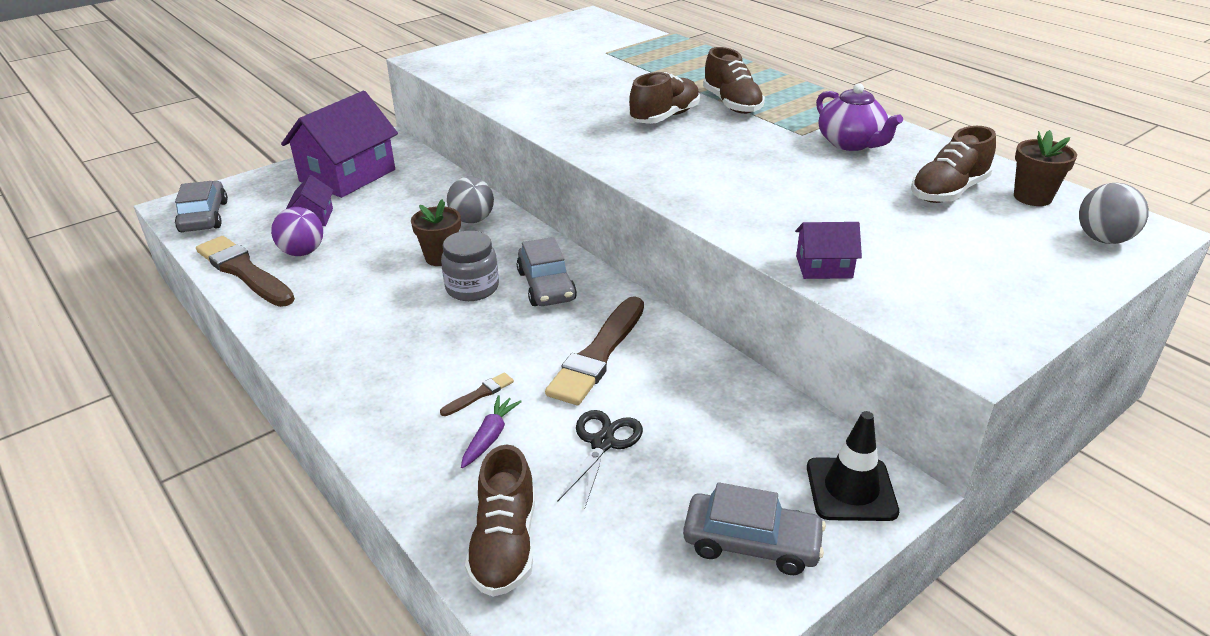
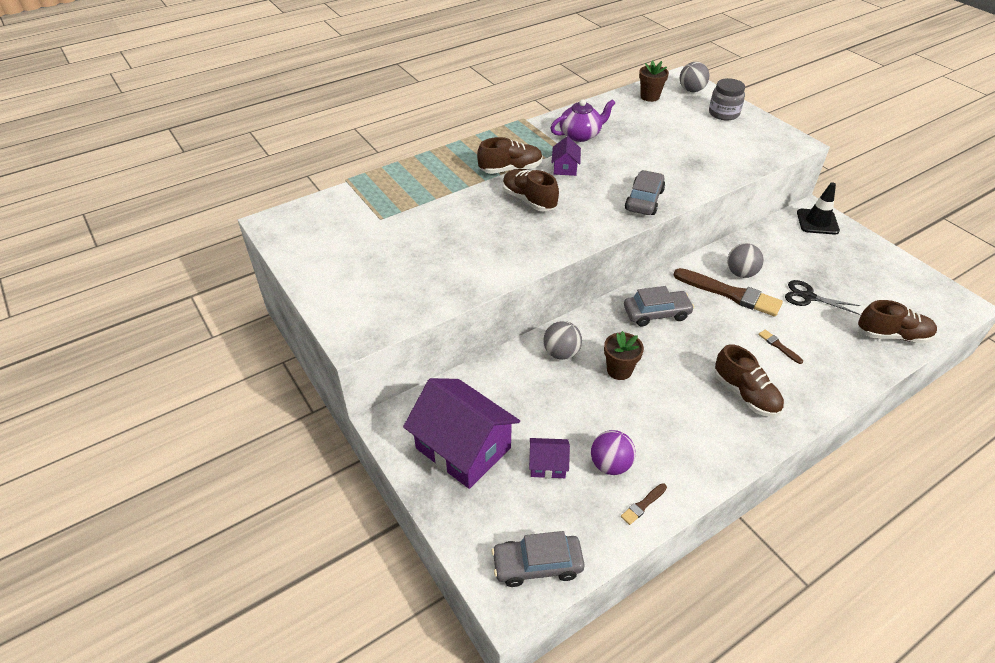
camera: 85 degrees left, 10 degrees up
brown brush [196,236,295,307] -> brown brush [621,483,667,525], size x0.44
grey jar [441,231,499,301] -> grey jar moved to [709,78,745,120]
purple carrot [461,395,522,468] -> none
grey car [683,482,826,575] -> grey car moved to [625,170,665,215]
purple house [795,222,862,279] -> purple house moved to [551,136,581,176]
brown shoe [911,126,996,203] -> brown shoe moved to [715,344,784,417]
none -> grey ball [727,243,764,278]

